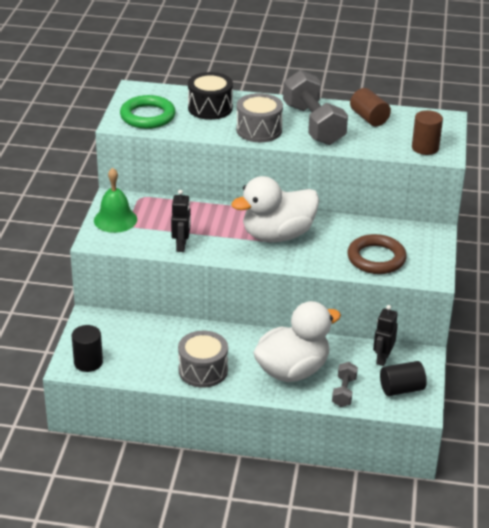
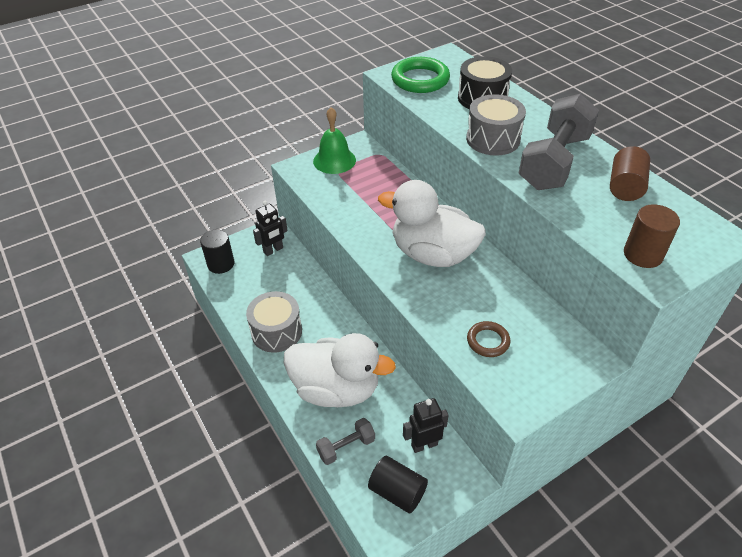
camera: 50 degrees right, 10 degrees up
black robot [171,190,191,252] -> black robot moved to [253,201,288,256]
brown ring [347,234,407,274] -> brown ring [467,321,510,357], size x0.57

